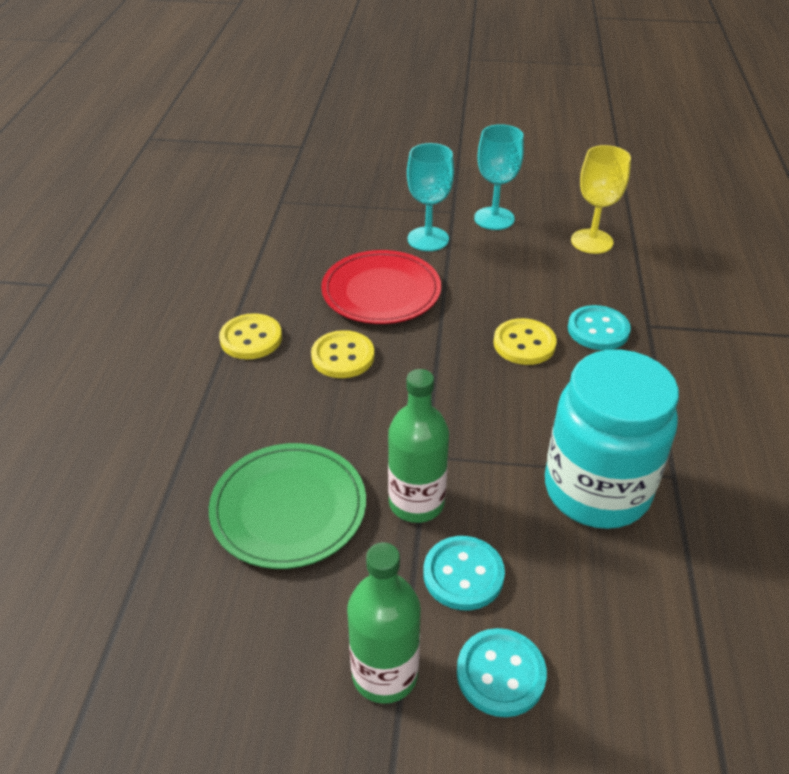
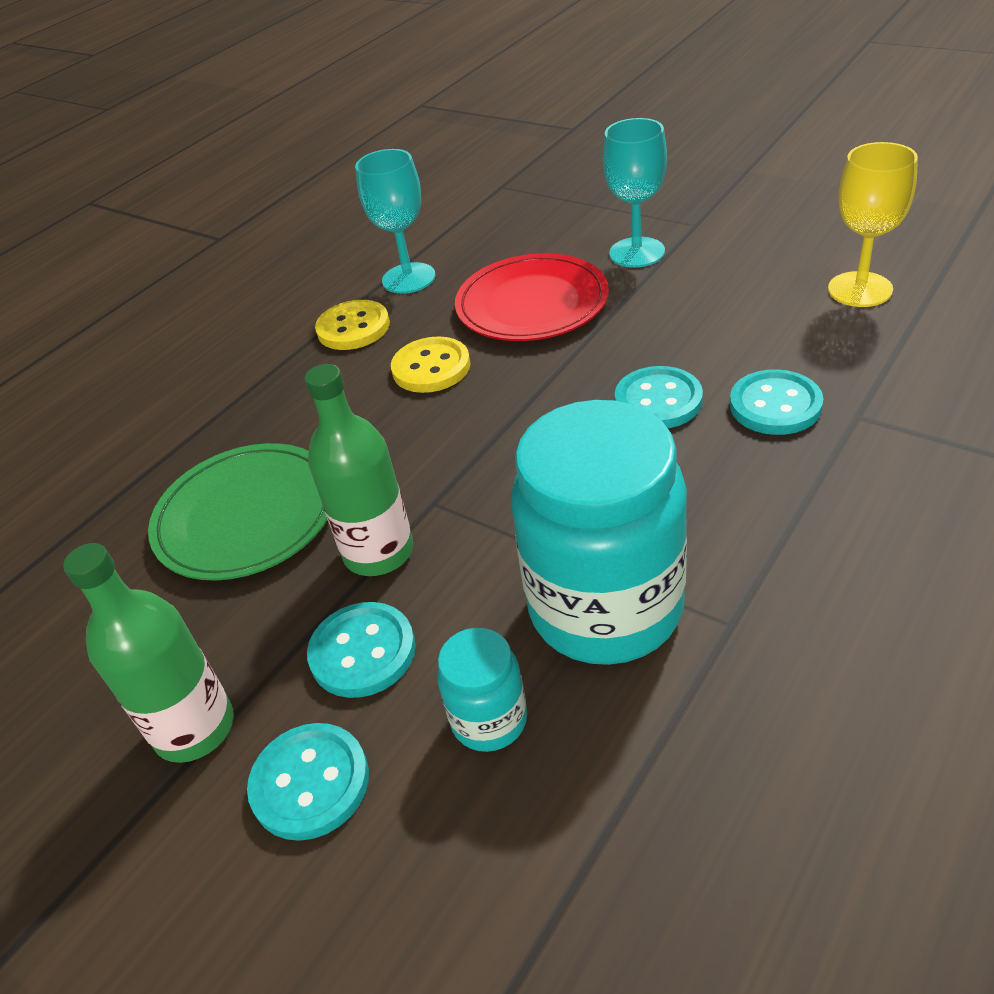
camera: 35 degrees right, 0 degrees up
turquoise goblet [474,124,524,230] -> turquoise goblet moved to [355,149,435,294]
yellow button [493,318,557,365] -> turquoise button [615,366,703,428]
none -> turquoise jar [437,628,527,752]

